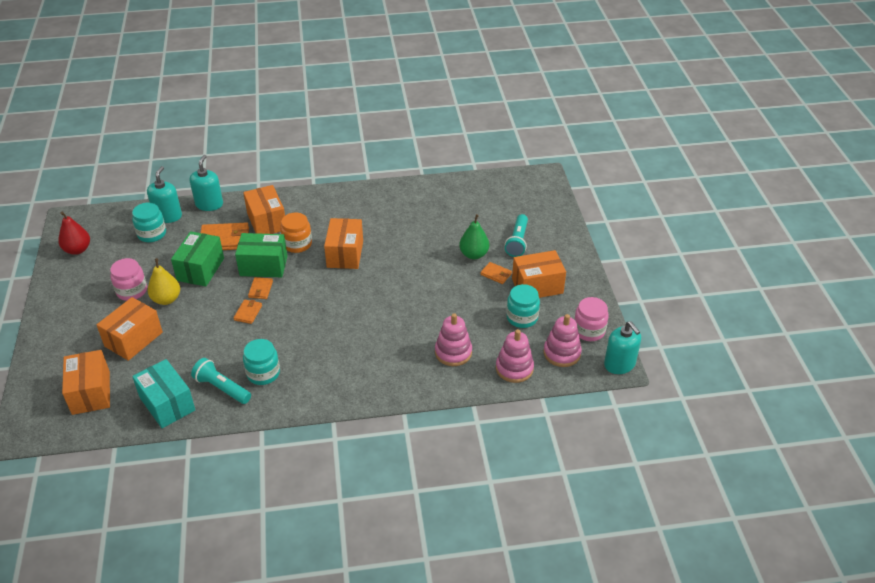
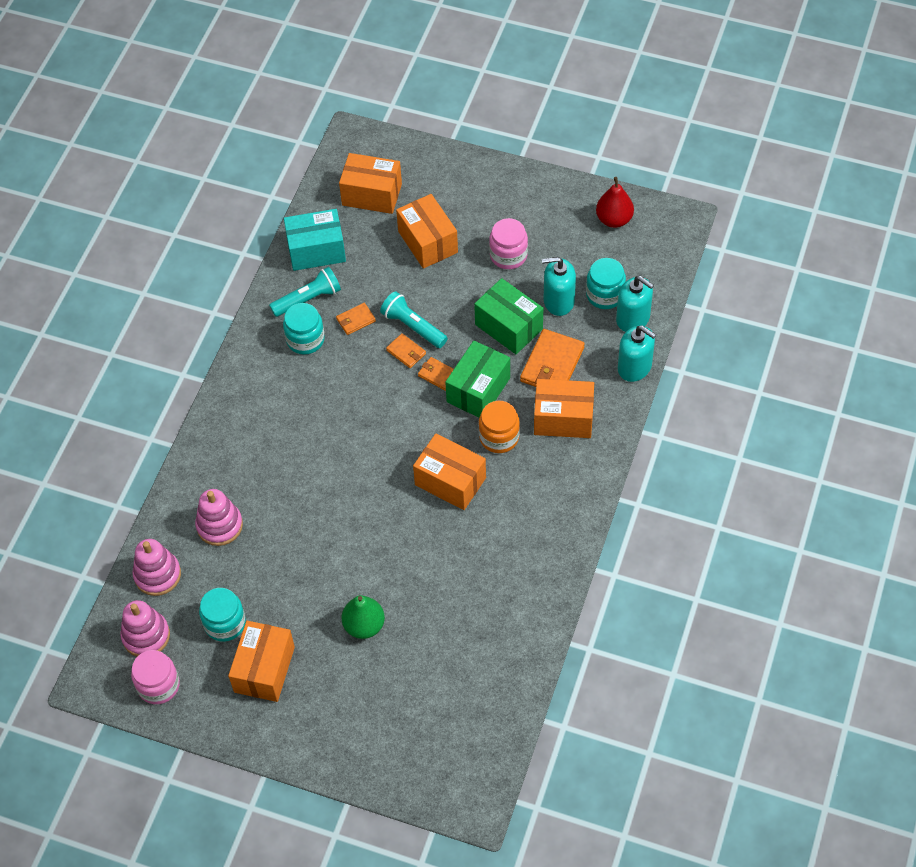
camera: 120 degrees right, 15 degrees up
yellow pear [148,258,180,305] -> none
orange wallet [481,262,512,284] -> orange wallet moved to [336,303,376,335]
turquoise flashlight [505,214,528,257] -> turquoise flashlight moved to [380,291,448,348]
turquoise soap dispenser [604,321,641,374] -> turquoise soap dispenser moved to [542,257,576,316]

